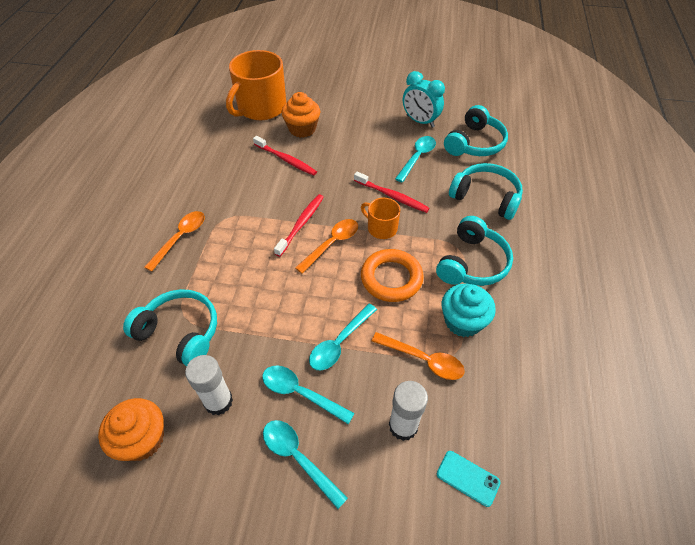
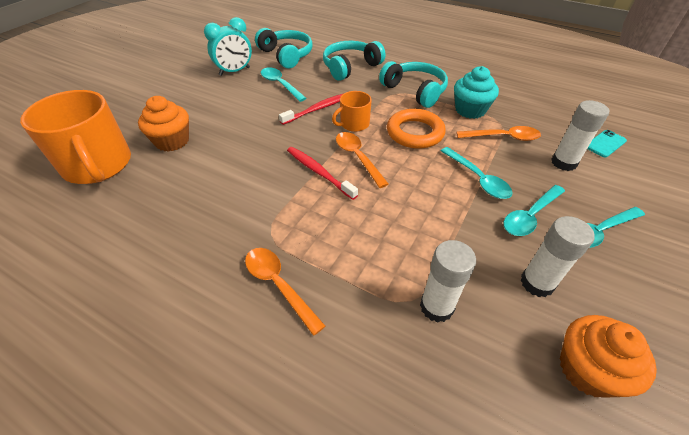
camera: 70 degrees left, 5 degrees down
turquoise headphones [123,289,217,366] -> white glue stick [420,240,476,323]
red toothbrush [253,136,317,176] -> none
orange spoon [372,332,465,380] -> orange spoon turned 45 degrees clockwise [456,126,541,141]

